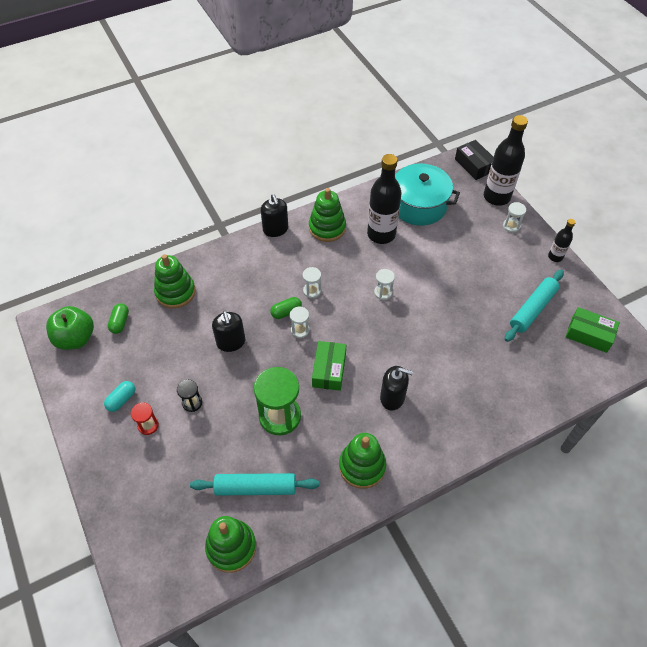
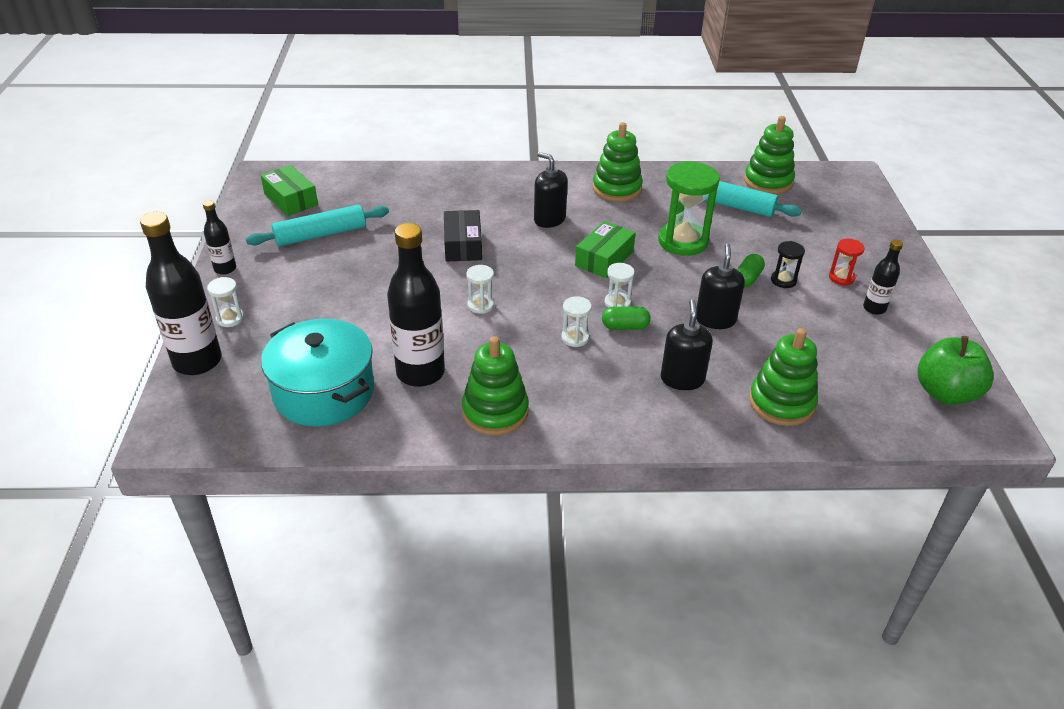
camera: 155 degrees left, 15 degrees down
turquoise capsule [104,381,135,412] -> black bottle [863,239,903,315]
green capsule [108,303,129,334] -> green capsule moved to [736,254,765,287]
black soap dispenser [261,194,288,237] -> black soap dispenser moved to [661,299,713,390]
black box [455,140,494,180] -> black box moved to [444,210,482,262]

